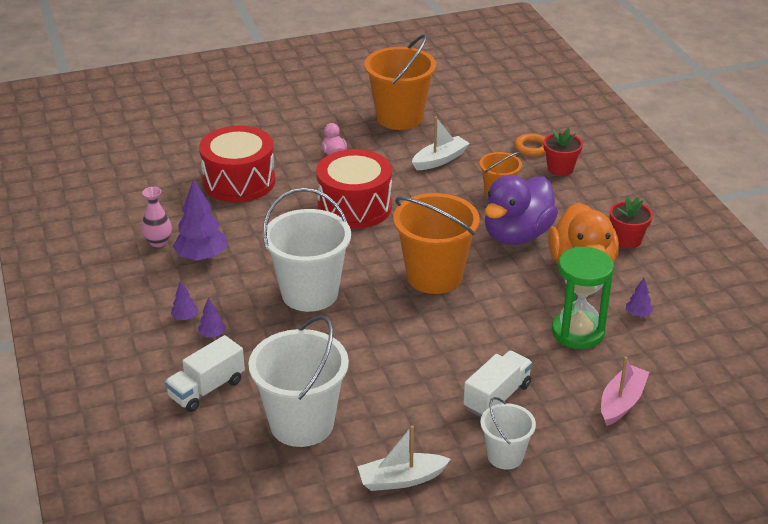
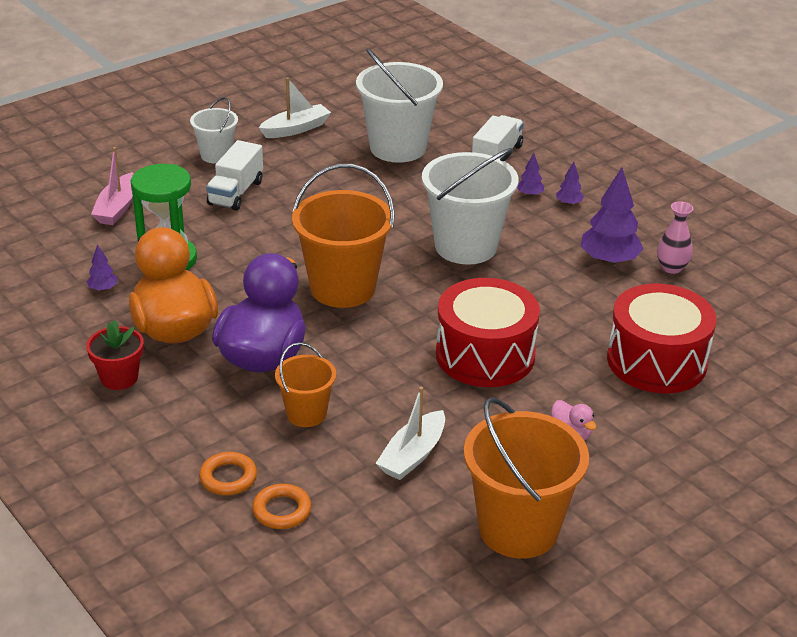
camera: 160 degrees right, 0 degrees up
red flower pot [543,128,583,176] -> orange ring [199,452,257,495]

